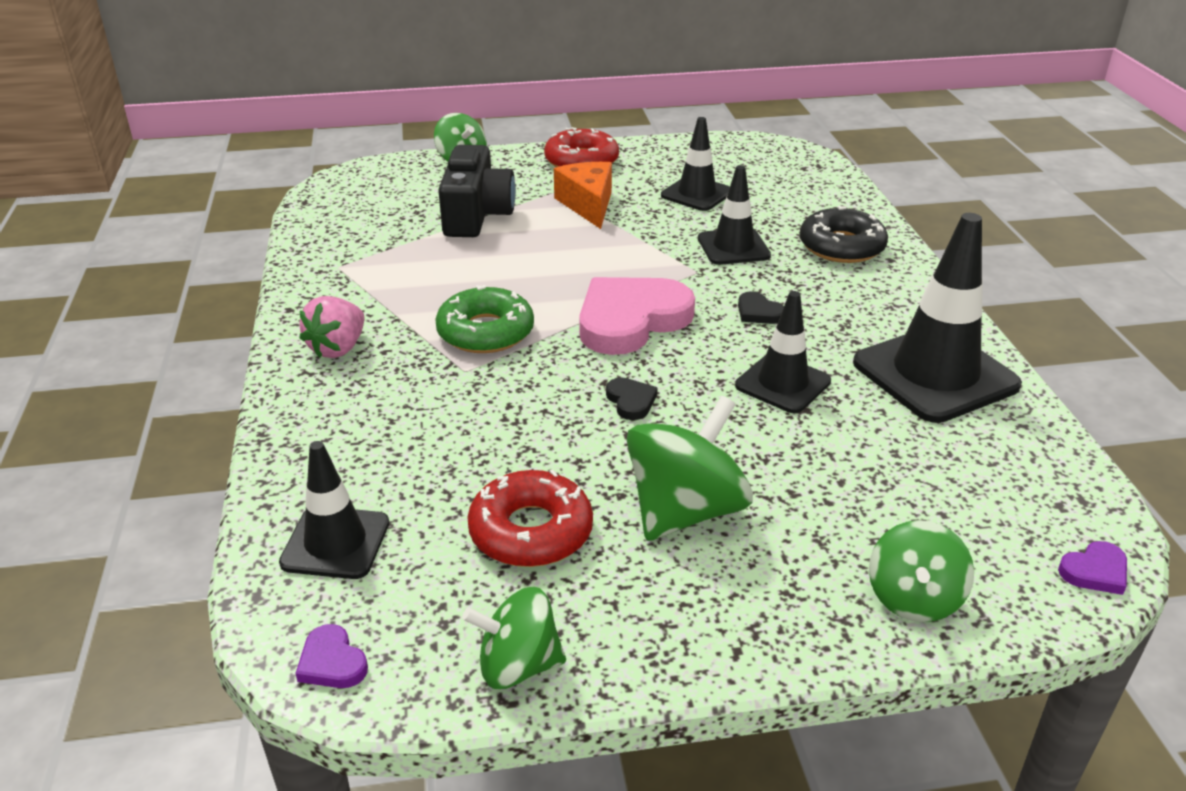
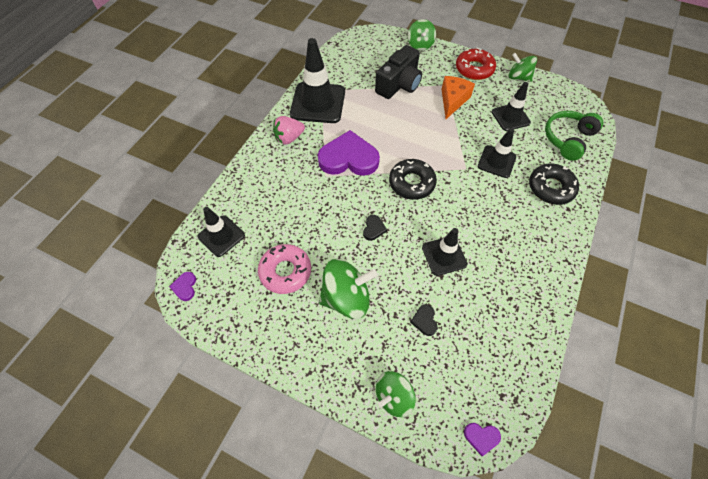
camera: 35 degrees right, 25 degrees up
green donut [435,285,534,353] -> purple heart [318,130,380,176]
green spinning top [462,587,566,689] -> green spinning top moved to [509,53,537,82]
red donut [467,469,593,567] -> pink donut [258,244,311,294]
pink heart [579,277,695,355] -> black donut [389,159,437,200]
black heart [738,291,784,324] -> black heart moved to [410,304,438,336]
black traffic cone [853,213,1022,423] -> black traffic cone moved to [290,38,345,123]
none -> green headphones [545,111,603,161]

